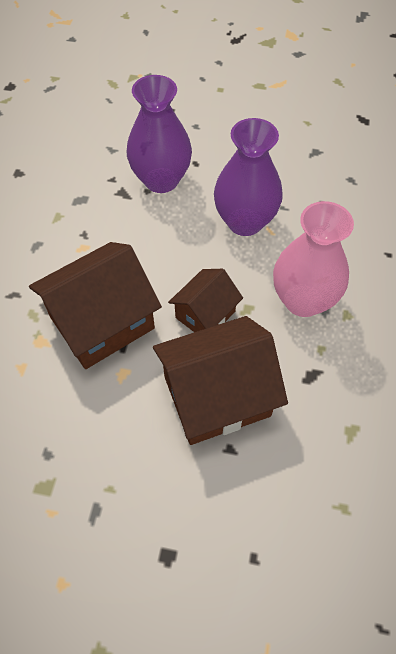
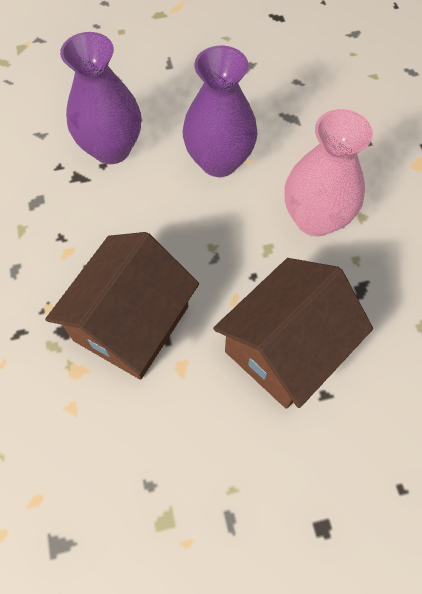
camera: 25 degrees left, 5 degrees up
brown house [168,269,243,332] -> none

